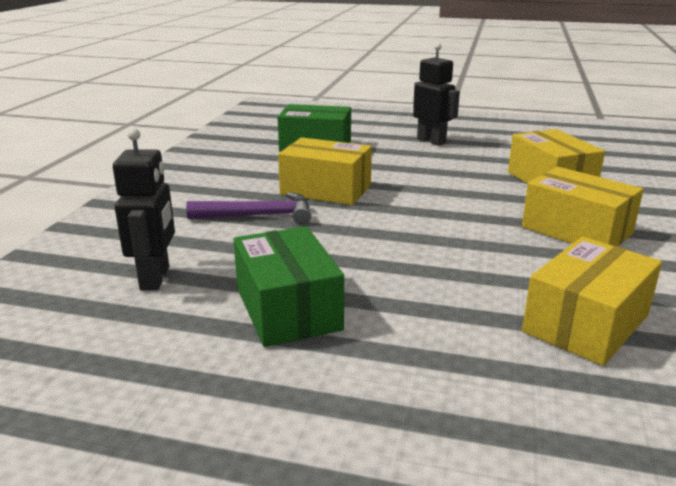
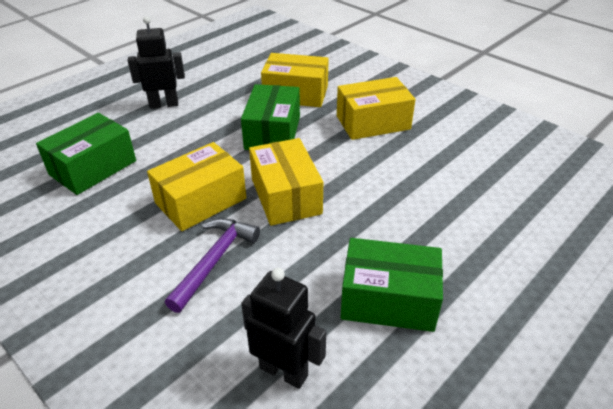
camera: 60 degrees left, 15 degrees up
yellow box [522,237,662,366] -> yellow box moved to [249,138,323,226]
none -> green box [241,84,300,150]

